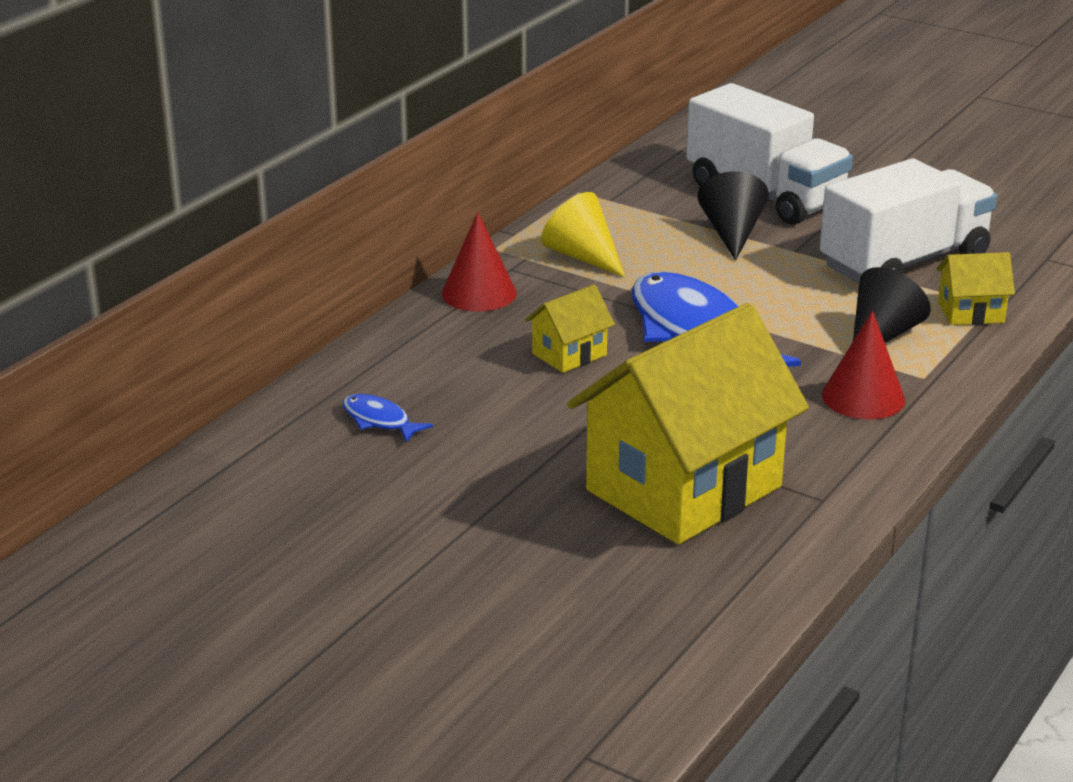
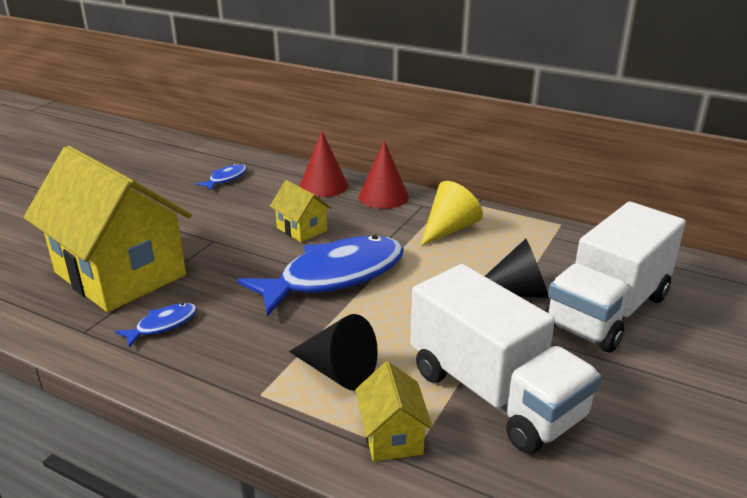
camera: 85 degrees right, 0 degrees up
red cone [822,311,905,419] -> red cone moved to [299,131,348,197]
none -> blue fish [115,303,197,347]

